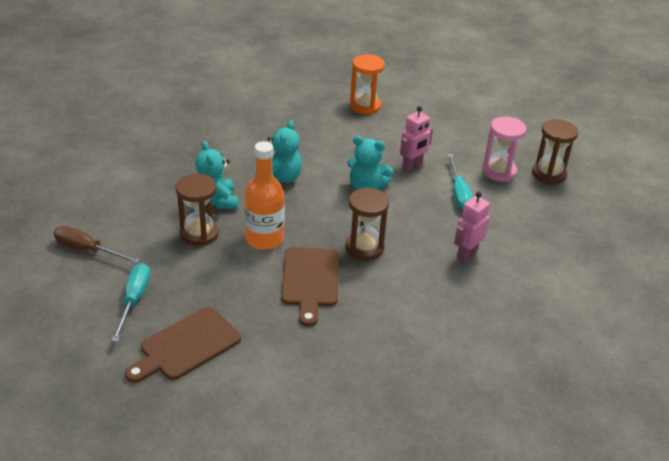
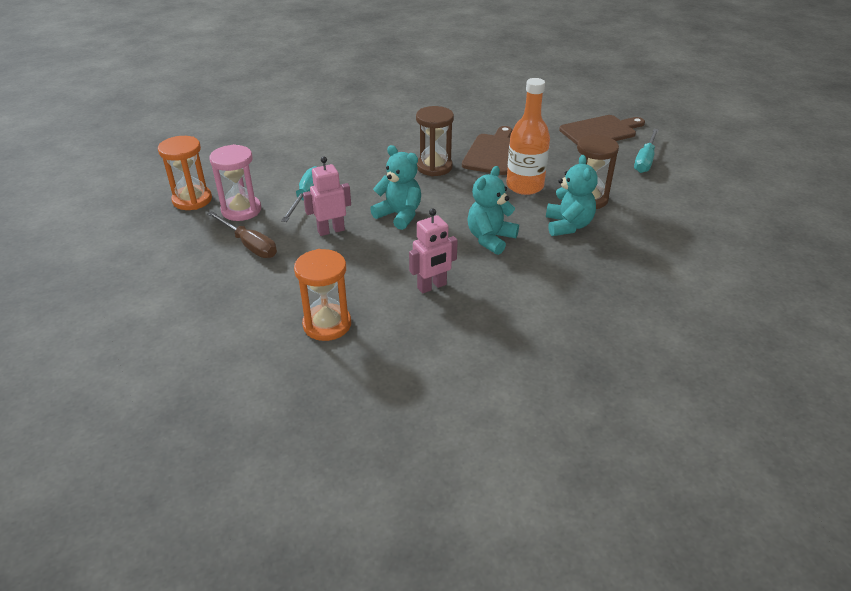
camera: 160 degrees left, 0 degrees up
brown screwdriver [54,226,140,264] -> brown screwdriver moved to [207,211,277,258]
pink robot [454,192,490,262] -> pink robot moved to [409,208,458,293]
brown hourglass [532,119,578,184] -> orange hourglass [158,136,212,210]

